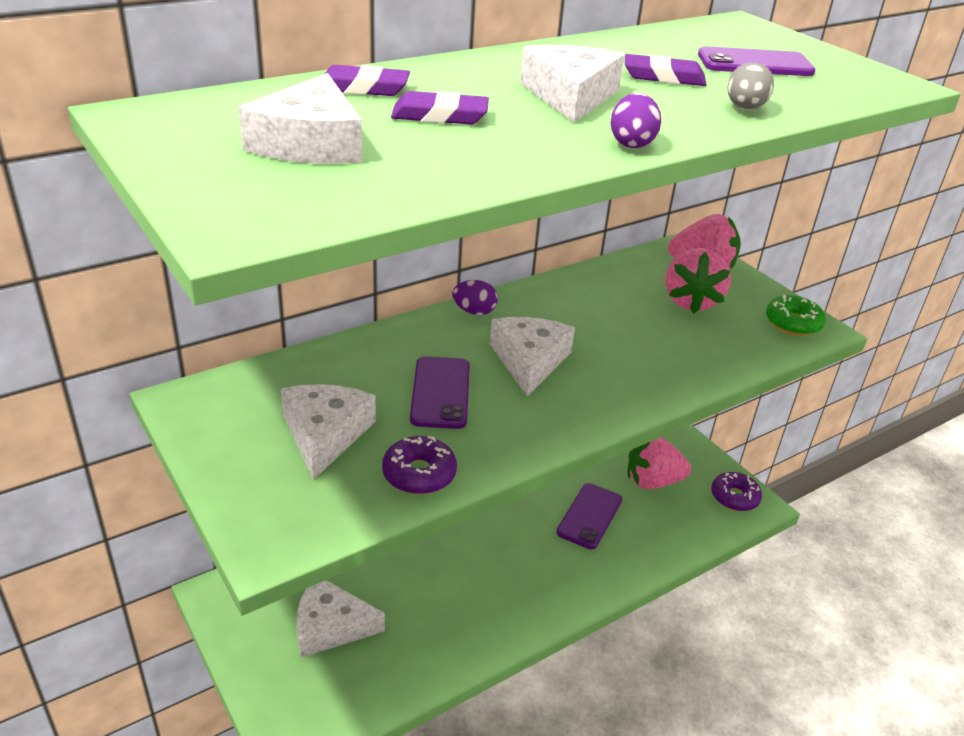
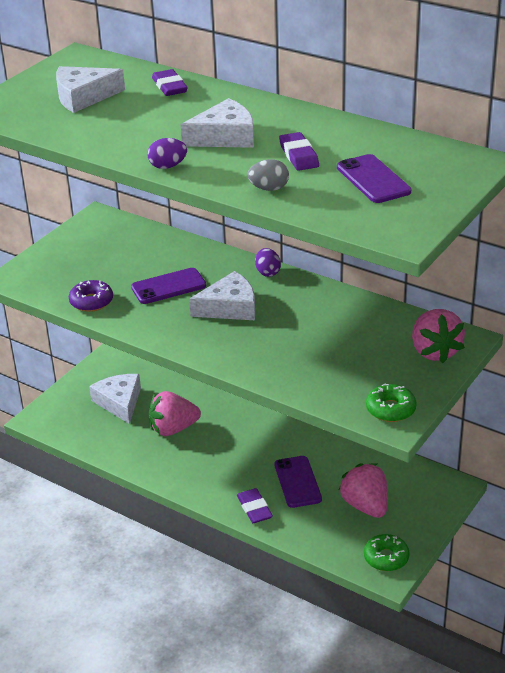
camera: 70 degrees right, 0 degrees up
white cheese [281,384,376,480] -> none
purple eraser [391,91,489,125] -> purple eraser moved to [237,488,273,523]
purple phone [556,483,622,549] -> purple phone turned 75 degrees clockwise [274,456,322,508]
pink strawberry [666,248,731,314] -> pink strawberry moved to [149,391,201,436]
purple donut [711,472,762,511] -> green donut [364,534,410,571]

